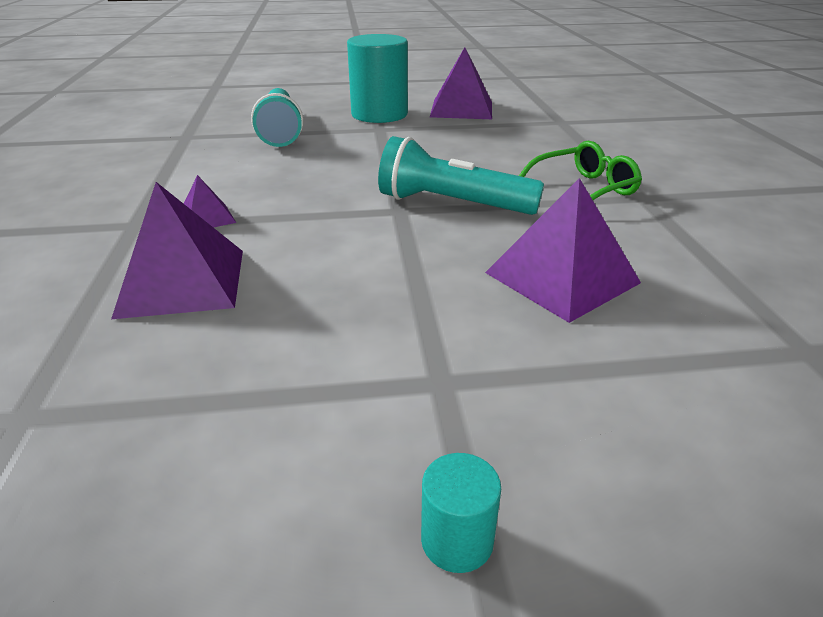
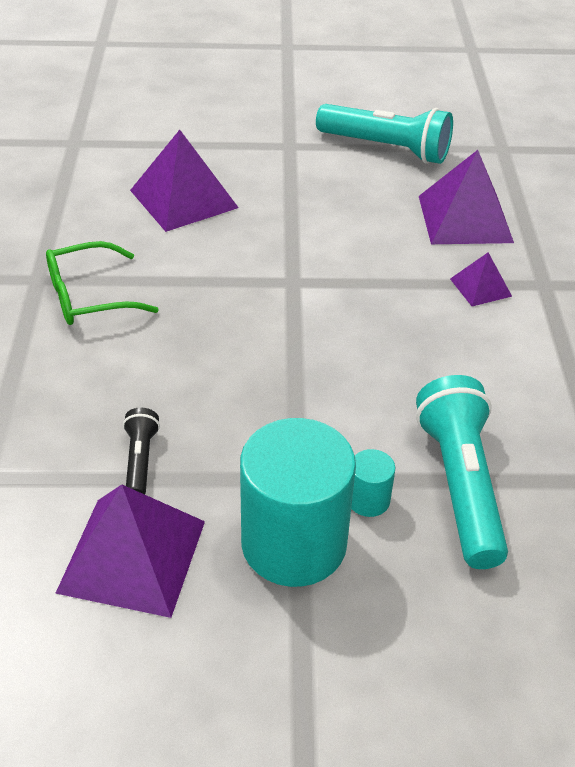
camera: 175 degrees left, 10 degrees up
turquoise flashlight [378,136,544,215] -> turquoise flashlight moved to [316,104,453,164]
turquoise cylinder [421,453,501,573] -> turquoise cylinder moved to [351,449,395,517]
none -> black flashlight [123,408,160,494]

